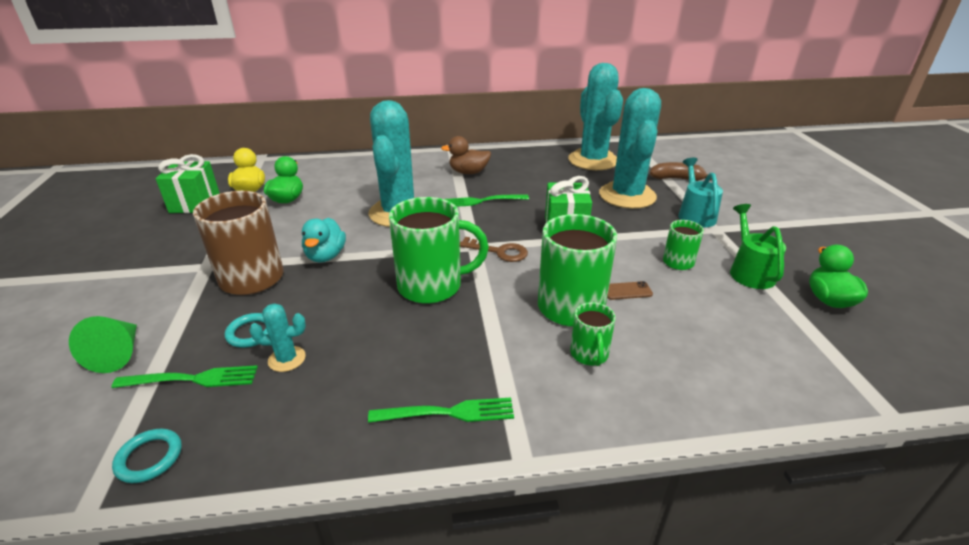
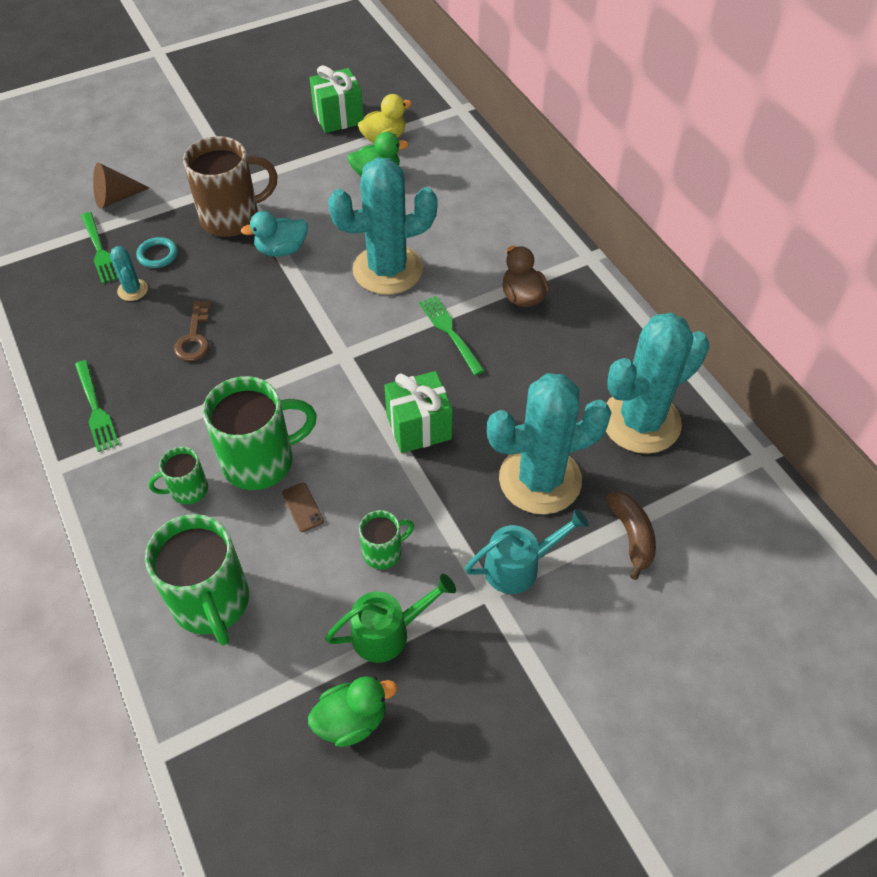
camera: 70 degrees right, 20 degrees up
green cone [69,316,137,373] -> brown cone [93,162,150,209]
turquoise ring [112,429,182,483] -> none
green mug [389,197,489,304] -> green mug moved to [145,514,249,645]
brown key [460,237,528,262] -> brown key moved to [174,301,212,361]

